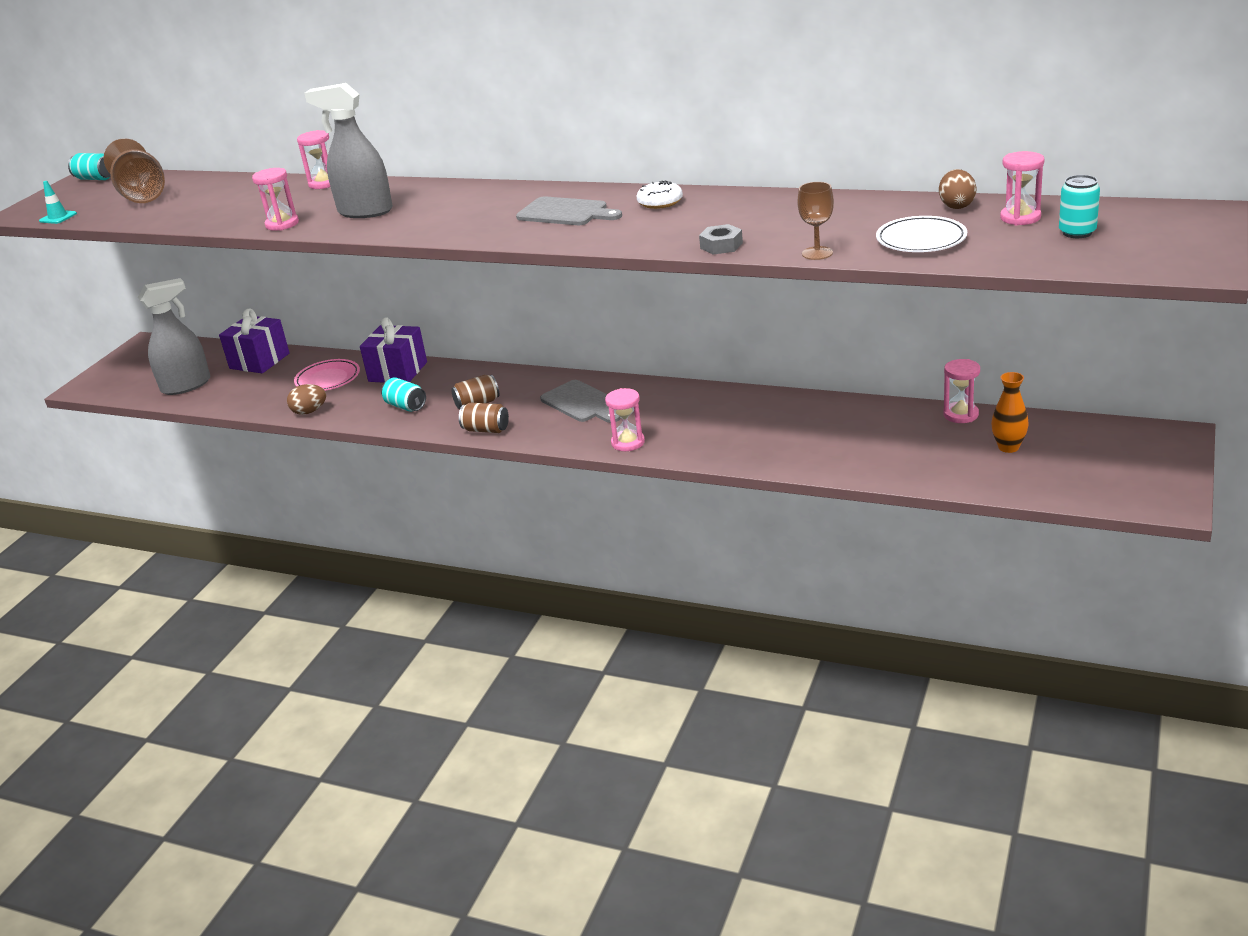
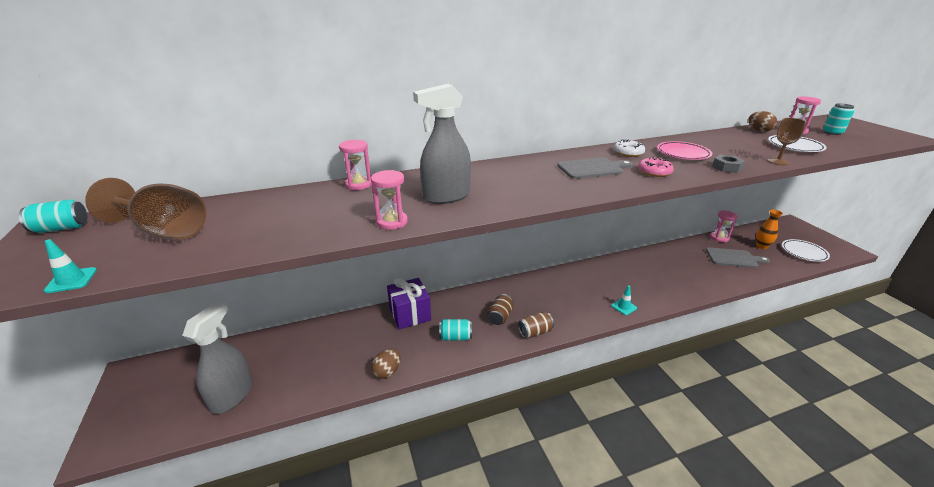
camera: 45 degrees left, 0 degrees up
purple gift [219,308,290,373] -> none
pink plate [294,359,360,391] -> pink plate moved to [657,141,712,160]
grey cutting board [540,380,621,423] -> grey cutting board moved to [706,248,770,268]
pink hourglass [605,388,645,451] -> turquoise traffic cone [611,286,637,315]
none -> pink donut [638,157,674,177]
none -> white plate [782,239,830,262]

